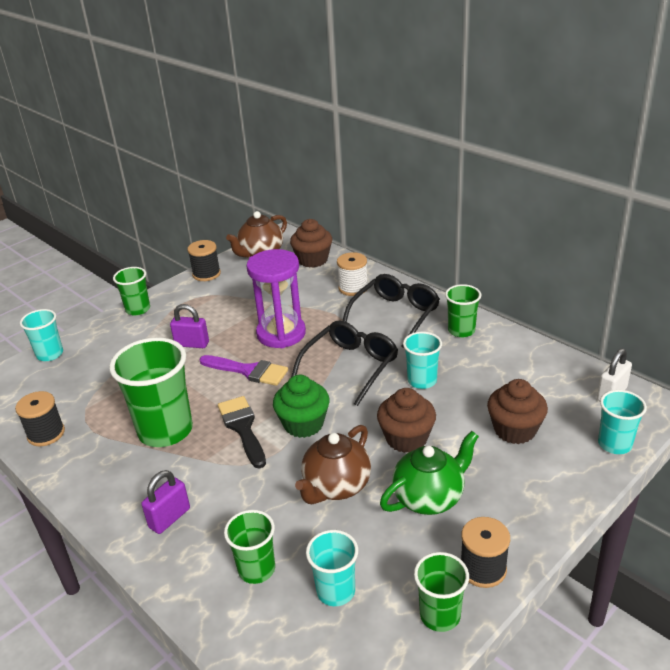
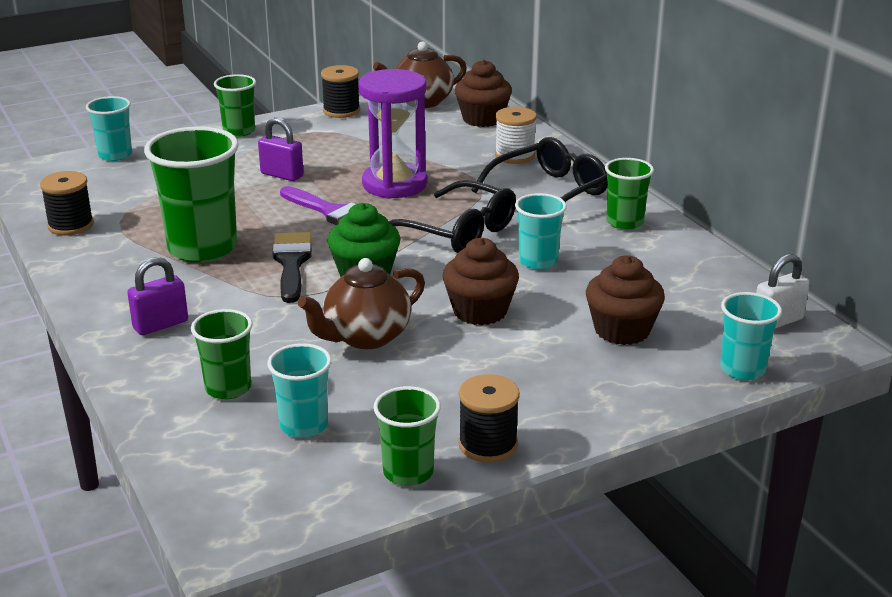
camera: 15 degrees right, 5 degrees down
black glasses [291,320,398,406] -> black glasses turned 75 degrees clockwise [388,180,516,253]
green teapot [380,431,479,515] -> none

